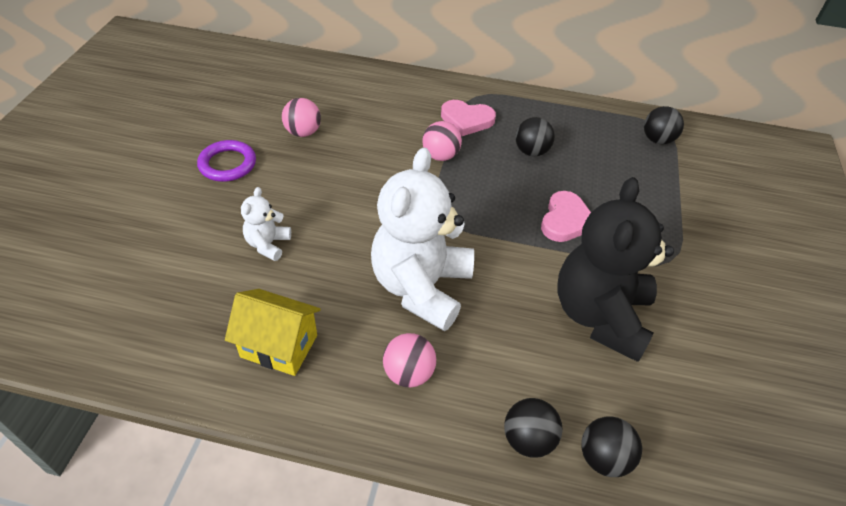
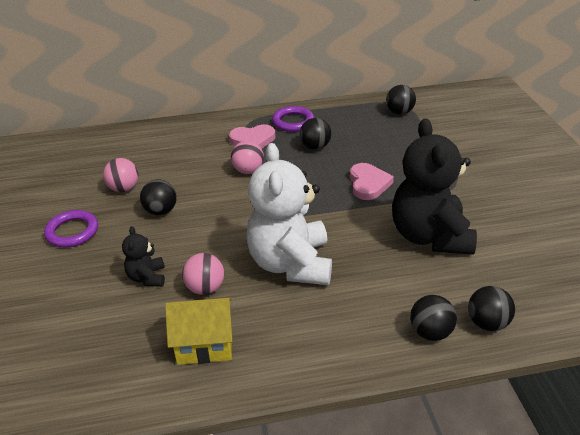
camera: 20 degrees left, 10 degrees down
white teddy bear [241,187,291,261] -> black teddy bear [122,226,165,287]
pink ball [383,333,436,387] -> pink ball moved to [182,253,224,295]
none -> black ball [140,179,177,215]
none -> purple ring [272,106,314,132]

